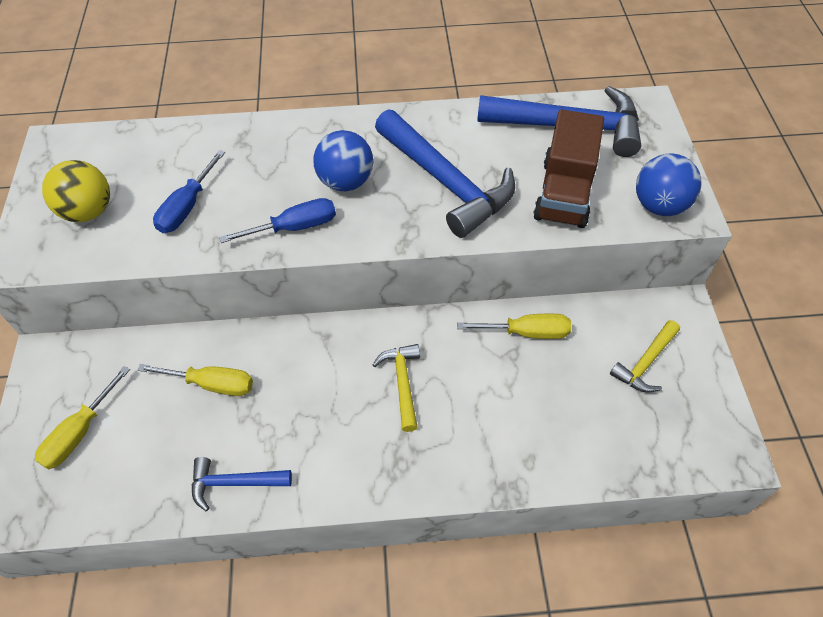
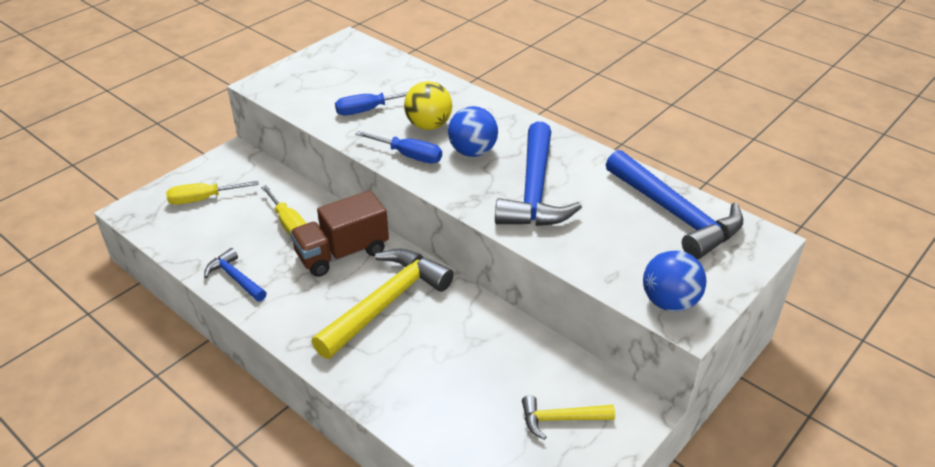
camera: 45 degrees right, 15 degrees down
yellow ball [42,160,110,222] -> yellow ball moved to [404,81,452,130]
yellow hammer [373,344,420,432] -> yellow hammer [311,249,454,359], size x1.95
yellow screwdriver [457,314,571,339] -> none
brown truck [533,109,604,228] -> brown truck moved to [290,190,389,277]

